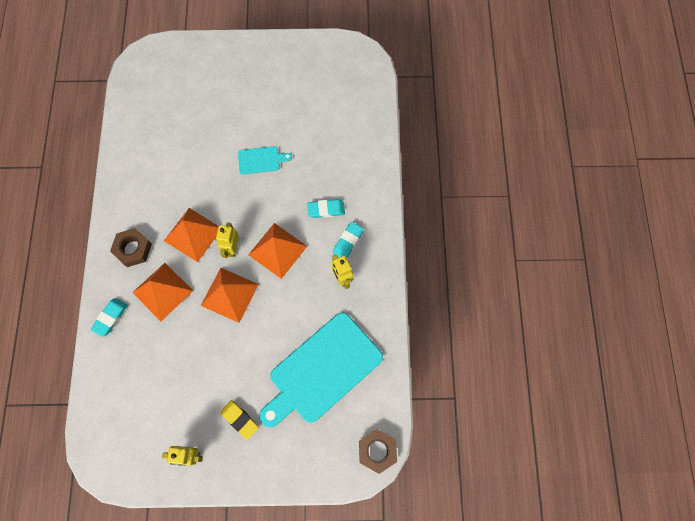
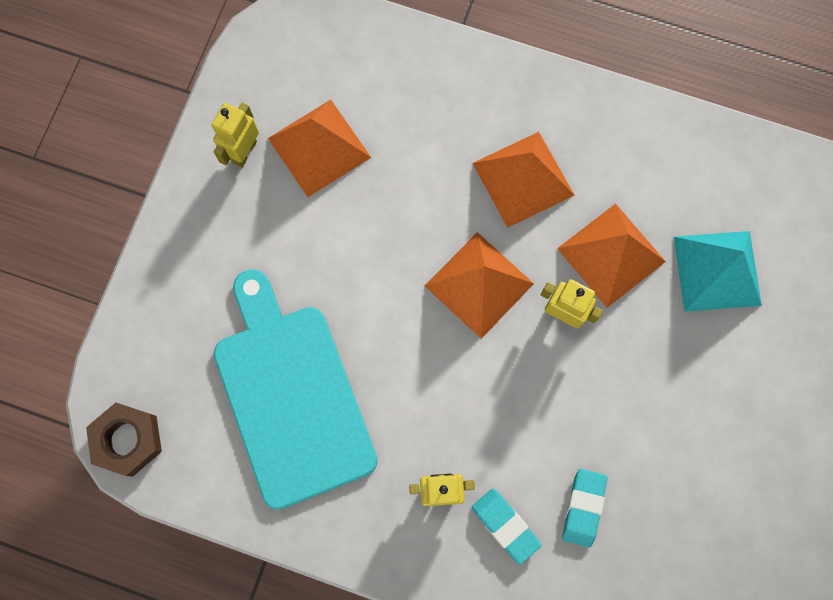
camera: 110 degrees right, 5 degrees up
turquoise eraser [91,298,128,337] -> none
brown nut [110,228,152,267] -> none
yellow eraser [220,400,259,440] -> none
turquoise cutting board [238,146,292,174] -> none
orange pyramid [248,223,307,279] -> orange pyramid moved to [268,100,371,197]
none -> turquoise pyramid [674,231,762,312]

